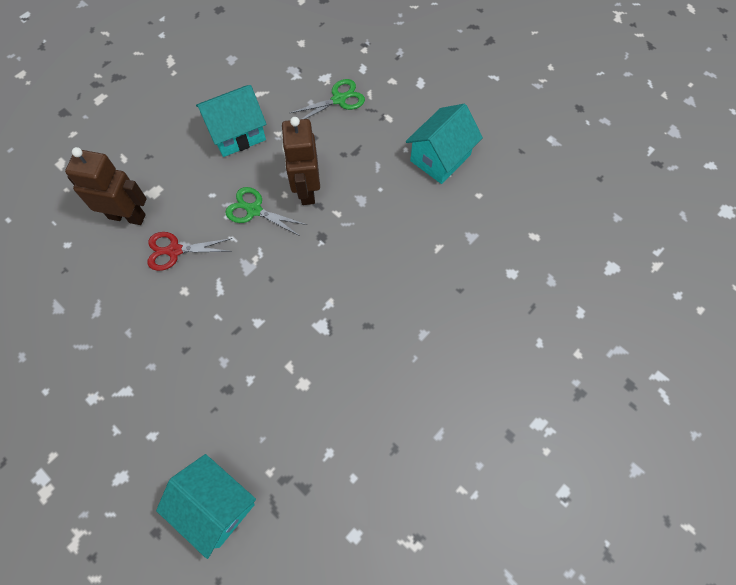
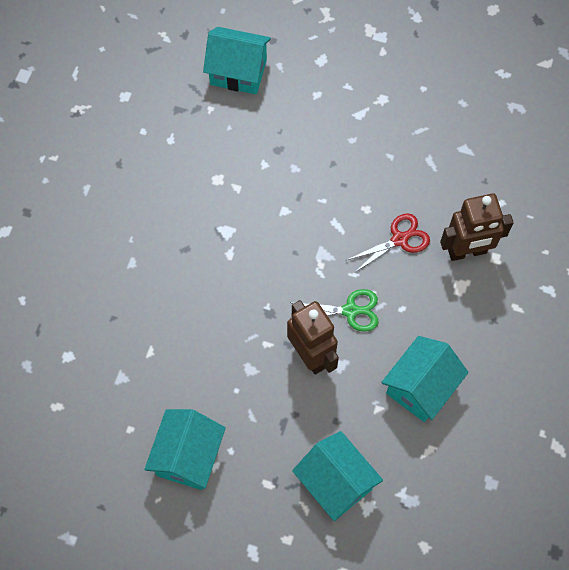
camera: 155 degrees right, 0 degrees up
green scissors [290,79,365,119] -> turquoise house [292,431,383,521]

